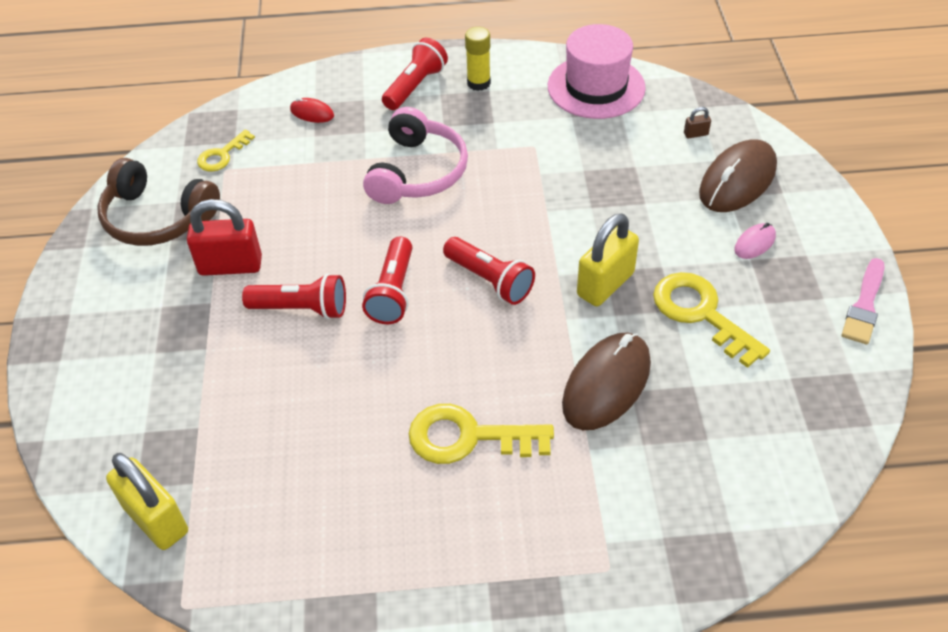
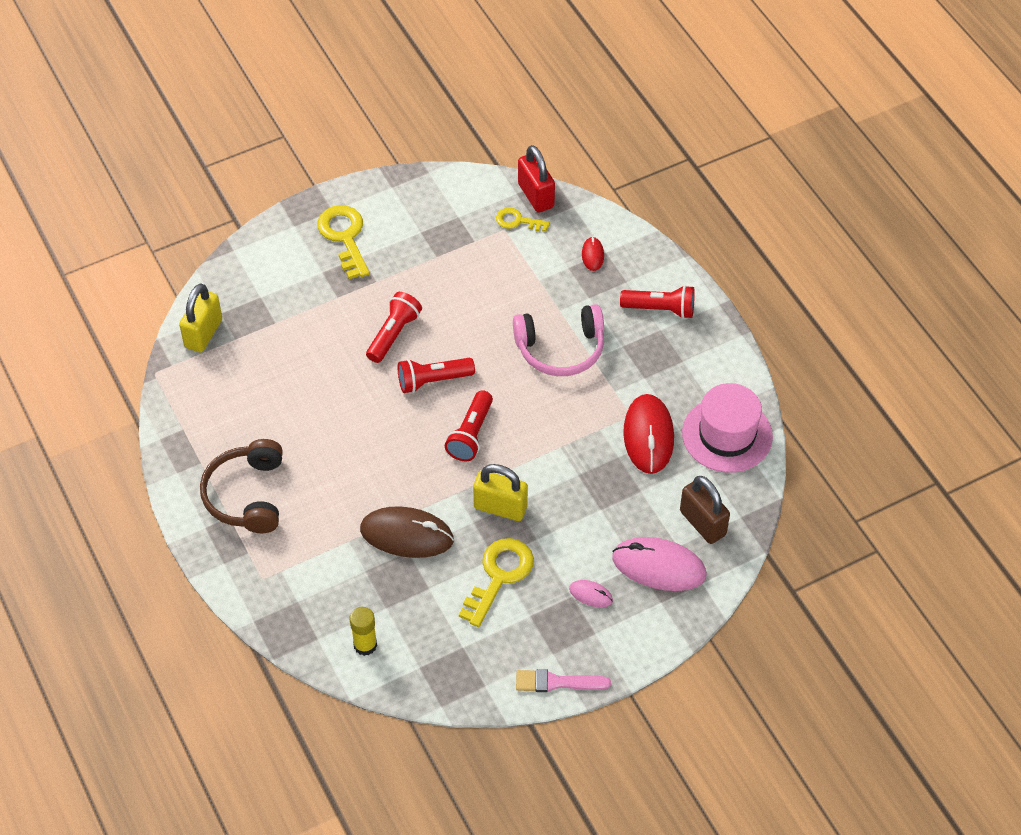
camera: 65 degrees right, 5 degrees up
brown headphones [97,158,220,246] -> brown headphones moved to [200,439,283,533]
red padlock [187,199,262,276] -> red padlock moved to [518,145,555,213]
red flashlight [242,273,346,320] -> red flashlight turned 135 degrees counterclockwise [366,292,422,363]
yellow key [409,404,554,464] -> yellow key moved to [317,205,370,279]
yellow glue stick [465,27,491,91] -> yellow glue stick moved to [350,607,377,656]
brown padlock [684,107,711,138] -> brown padlock [680,476,730,544], size x2.40
brown mouse [699,140,777,212] -> pink mouse [612,537,706,591]
none -> red mouse [623,394,674,474]

